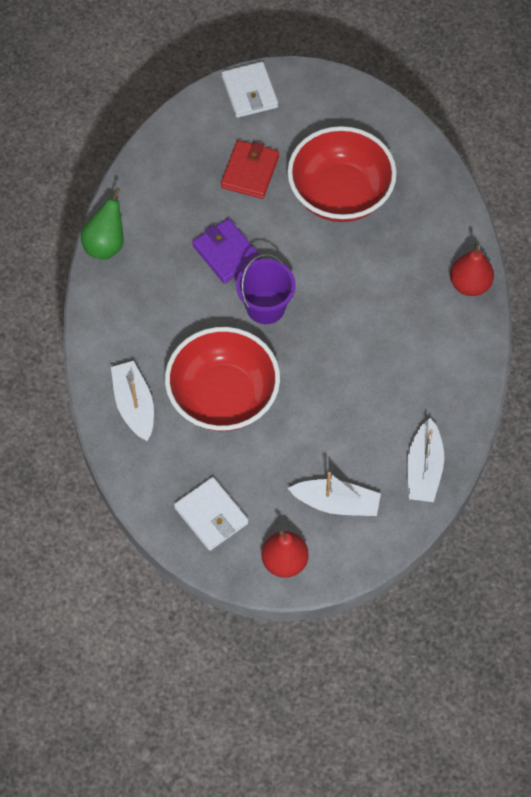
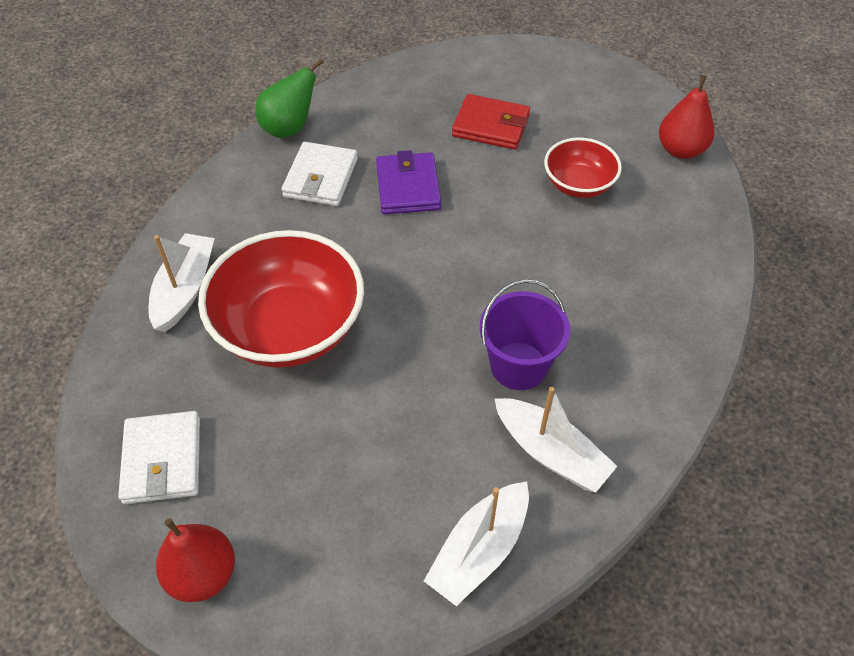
camera: 30 degrees right, 10 degrees down
red wallet [221,140,279,199] -> red wallet turned 60 degrees clockwise [452,94,530,150]
white wallet [222,62,278,118] -> white wallet moved to [281,142,358,206]
purple bucket [236,254,296,324] -> purple bucket moved to [480,279,570,390]
red bowl [288,126,397,222] -> red bowl [544,137,622,198], size x0.55
white boat [288,472,381,516] -> white boat moved to [494,387,617,493]
red pear [450,243,494,296] -> red pear moved to [659,75,714,159]

